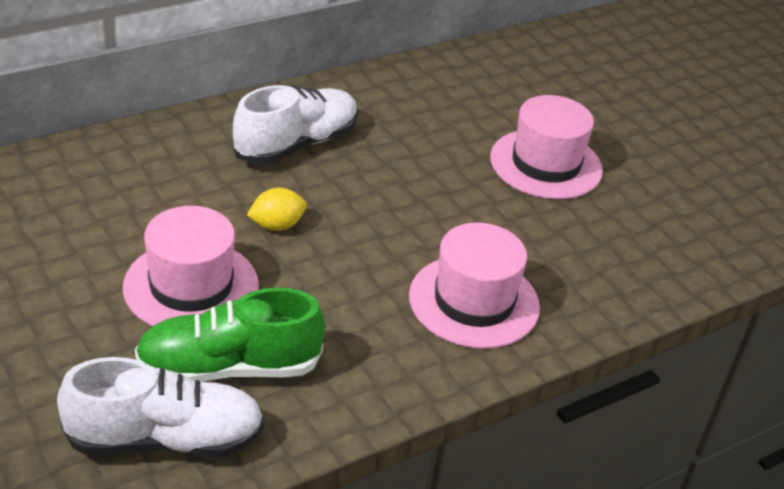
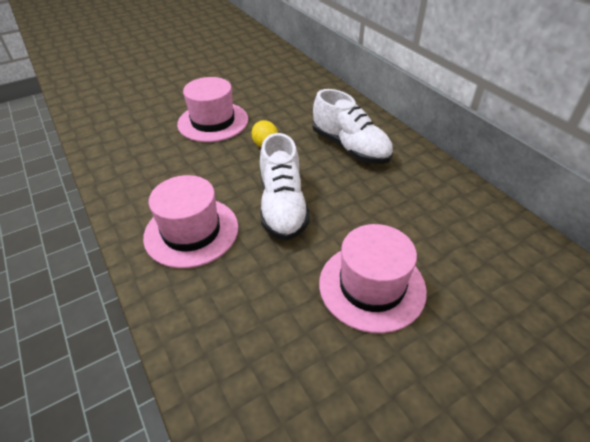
camera: 95 degrees right, 5 degrees up
white shoe [57,357,264,457] -> white shoe moved to [260,133,310,241]
green shoe [135,288,325,382] -> none

